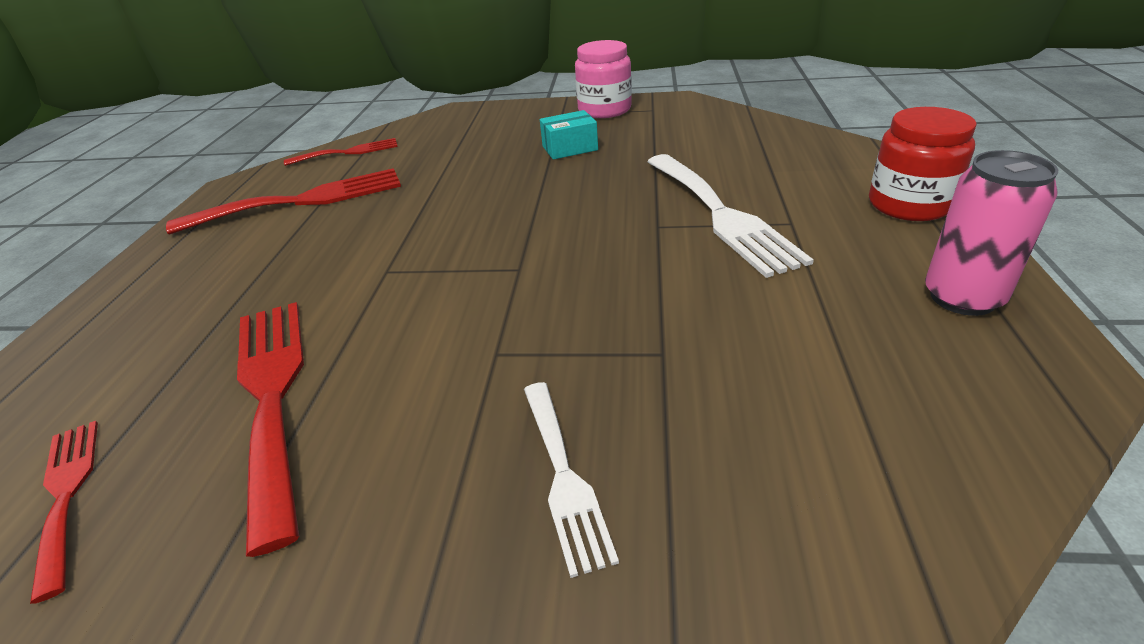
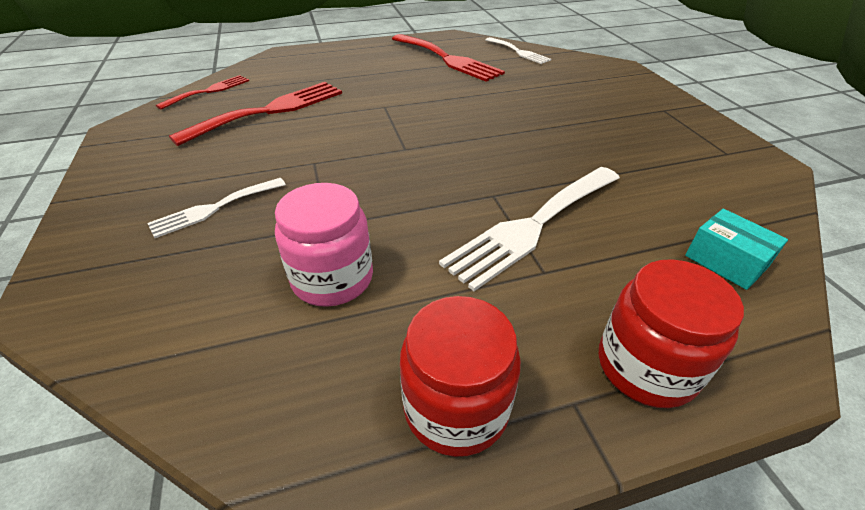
camera: 65 degrees right, 5 degrees up
red fork [284,138,398,166] -> white fork [486,37,551,64]
turquoise box [540,110,598,160] -> turquoise box moved to [685,209,788,290]
pink jar [575,40,632,118] -> pink jar moved to [275,183,373,307]
pink can [925,150,1058,316] -> red jar [400,296,521,457]

